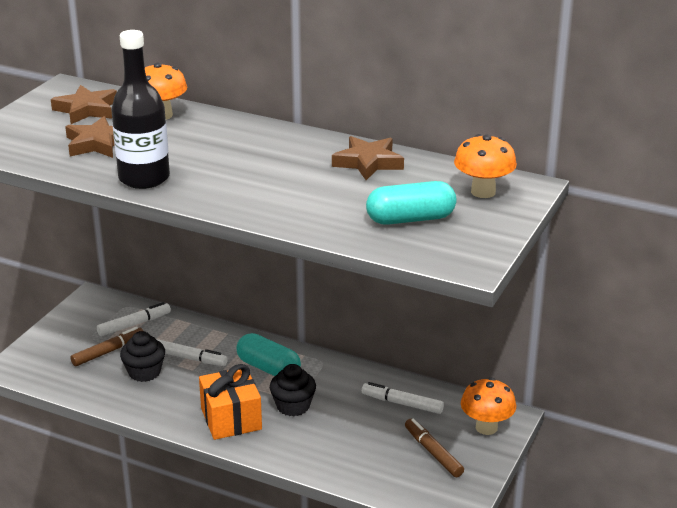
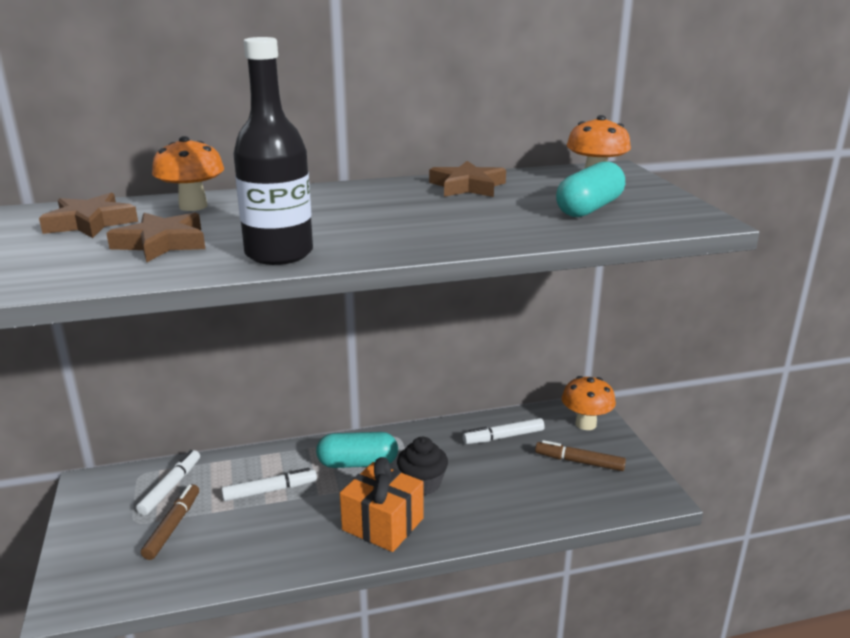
camera: 40 degrees left, 5 degrees down
black cupcake [120,331,165,382] -> none

